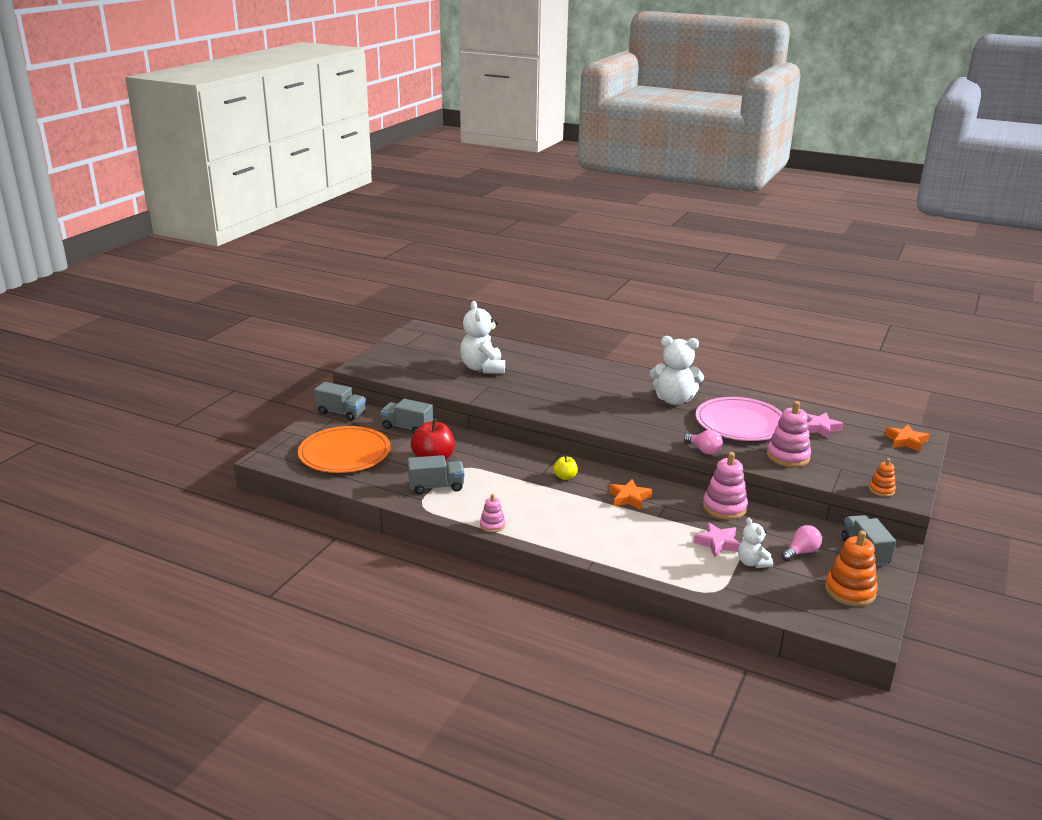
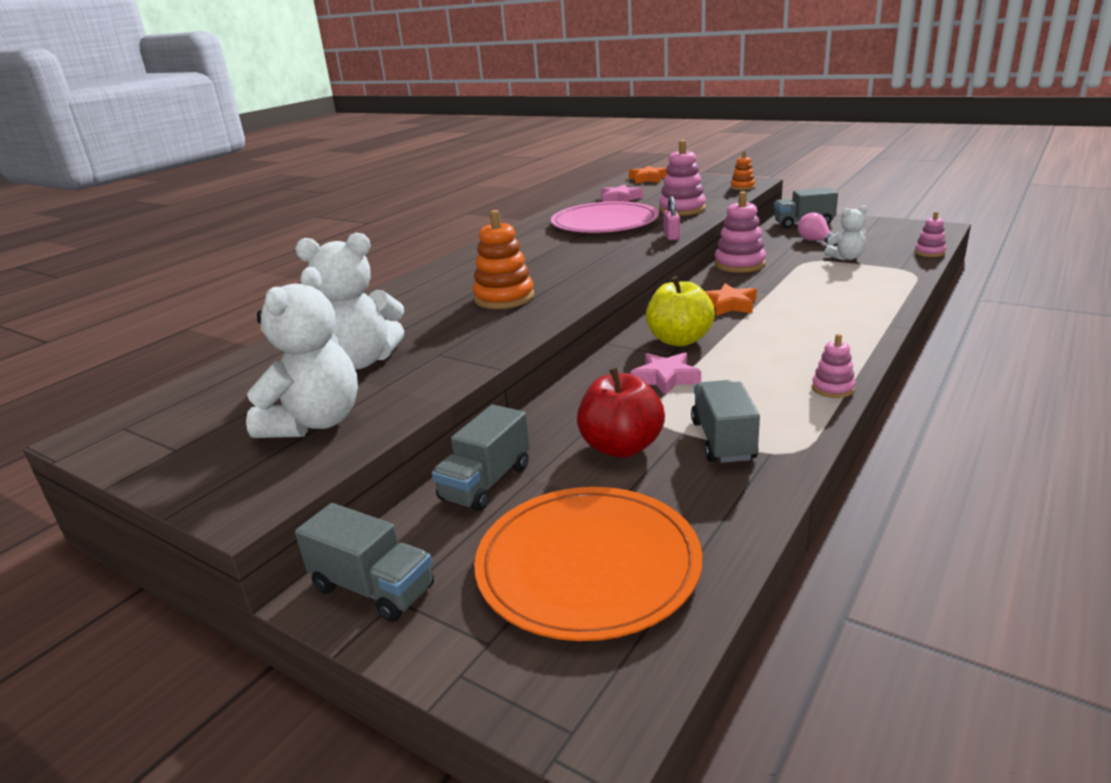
camera: 80 degrees left, 0 degrees up
grey truck [314,382,366,421] -> grey truck turned 90 degrees clockwise [295,503,434,622]
yellow apple [553,455,578,480] -> yellow apple [646,276,715,346], size x1.84
white teddy bear [650,336,704,405] -> white teddy bear moved to [246,267,358,438]
pink light bulb [684,430,723,455] -> pink padlock [664,196,680,240]
pink star [694,522,740,557] -> pink star moved to [630,353,701,396]
orange stacking toy [825,530,878,606] -> orange stacking toy moved to [473,210,534,309]
none -> pink stacking toy [914,211,946,257]

